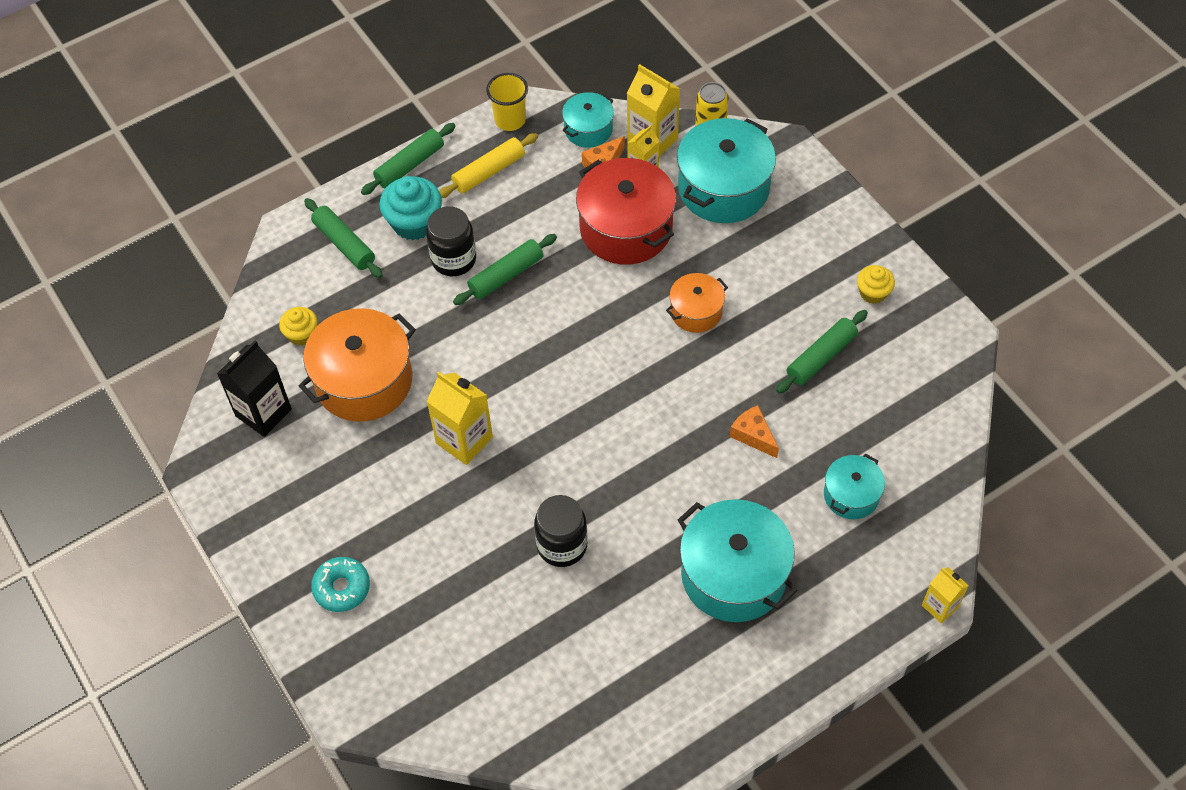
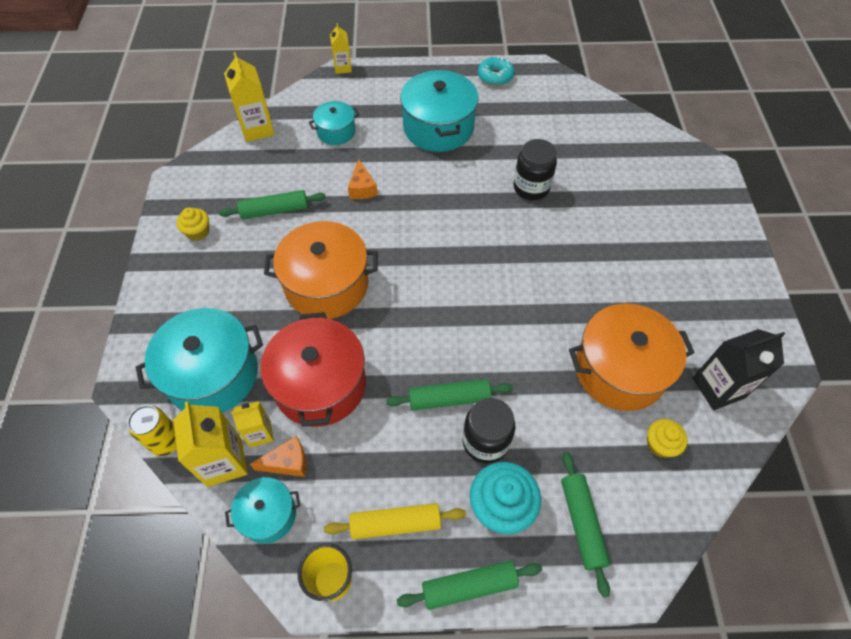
camera: 150 degrees left, 0 degrees up
turquoise donut [311,557,370,612] -> turquoise donut moved to [478,56,515,86]
yellow carton [426,372,493,465] -> yellow carton moved to [224,52,275,142]
orange pot [666,273,728,333] -> orange pot [264,221,378,319], size x1.84

